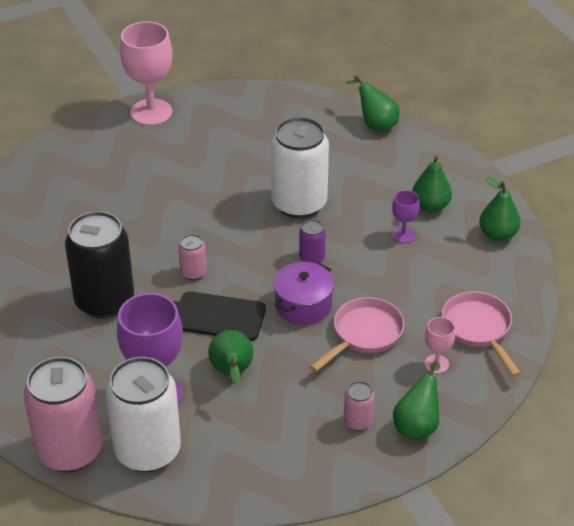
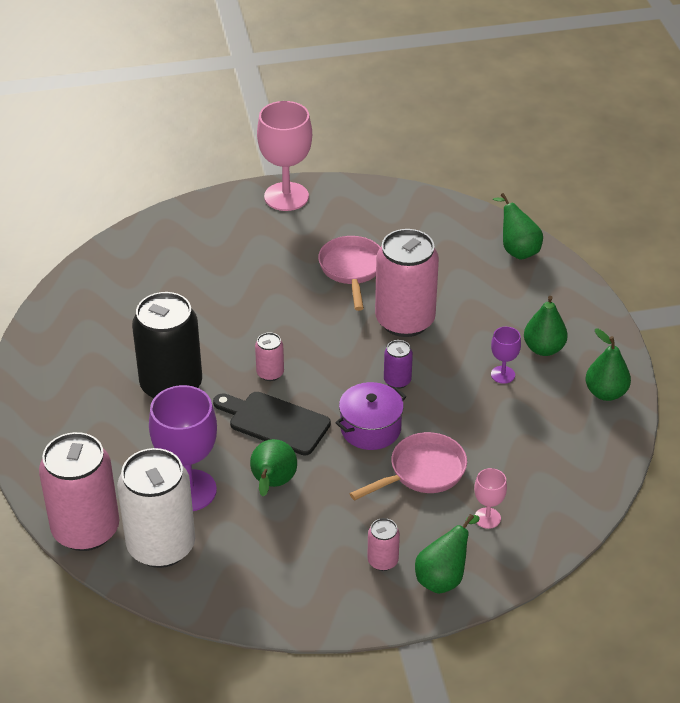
camera: 15 degrees right, 0 degrees up
white can [271,117,329,219] -> pink can [375,229,439,337]
pink pan [442,291,521,377] -> pink pan moved to [318,236,380,311]

